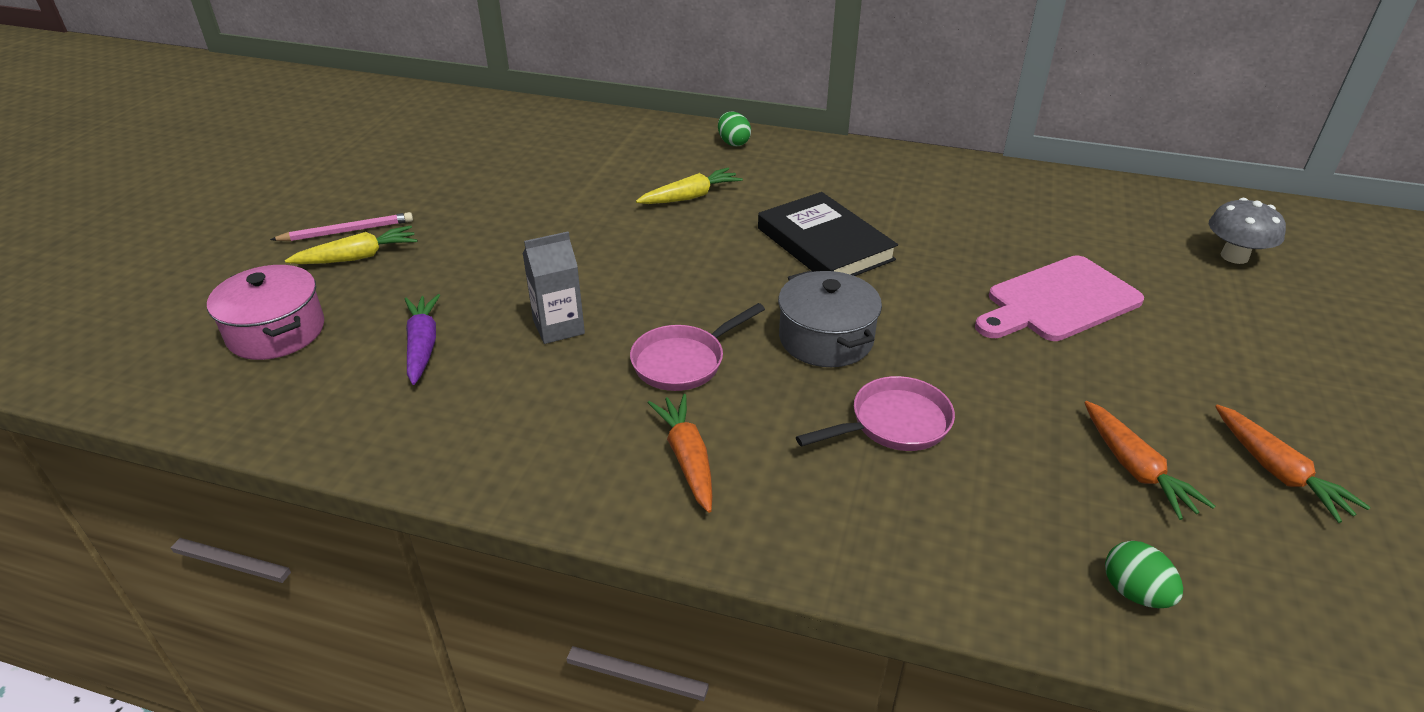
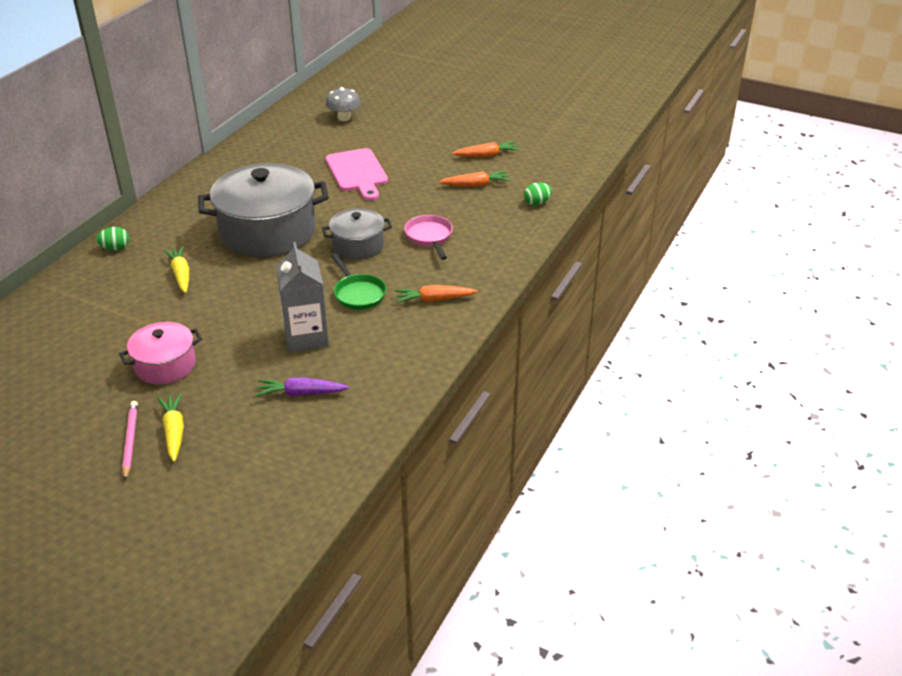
camera: 80 degrees left, 0 degrees up
pink pot [207,265,324,360] -> pink pot moved to [119,322,202,384]
grey carton [523,232,585,344] -> grey carton [276,242,329,353], size x1.53
pink pan [630,303,765,391] -> green pan [331,253,386,310]
black book [758,192,898,276] -> grey pot [198,163,329,257]

